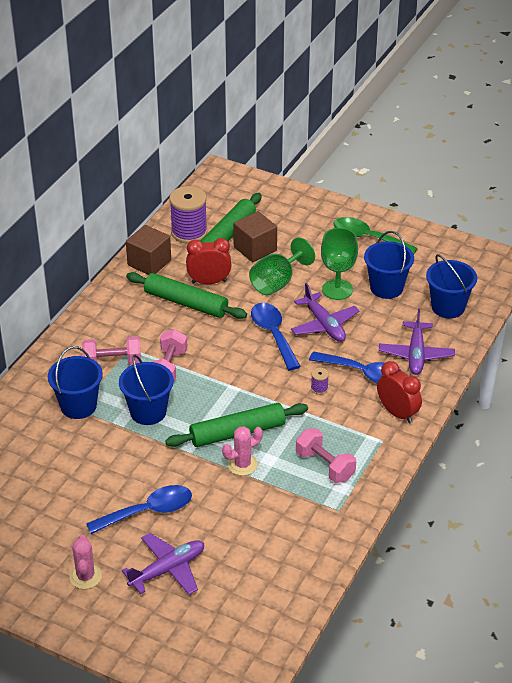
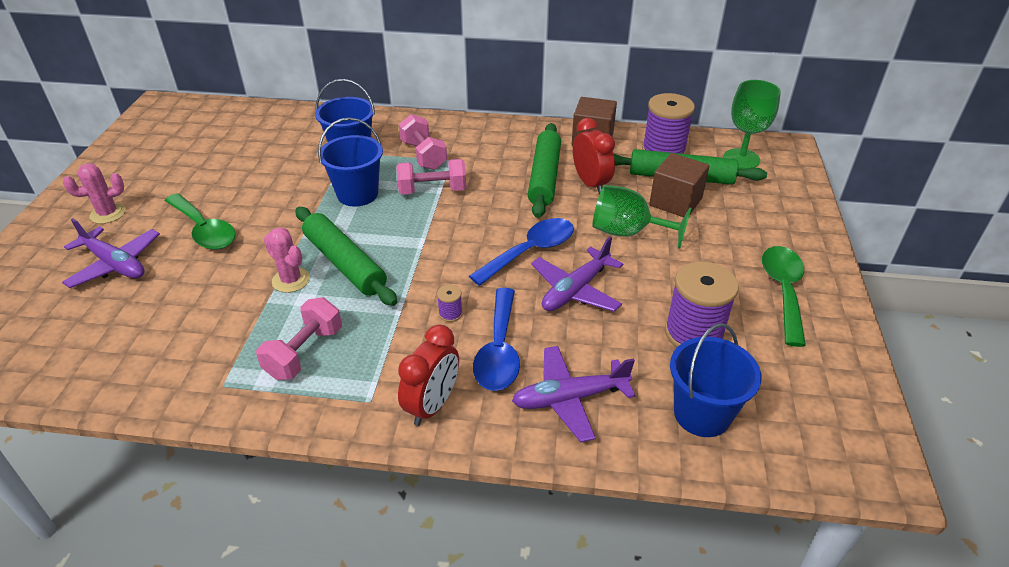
camera: 70 degrees right, 0 degrees up
blue spoon [86,485,192,534] -> green spoon [164,193,236,250]
green goblet [321,228,358,300] -> green goblet moved to [723,80,781,169]
blue bucket [364,231,414,299] -> purple spool [665,261,739,348]

